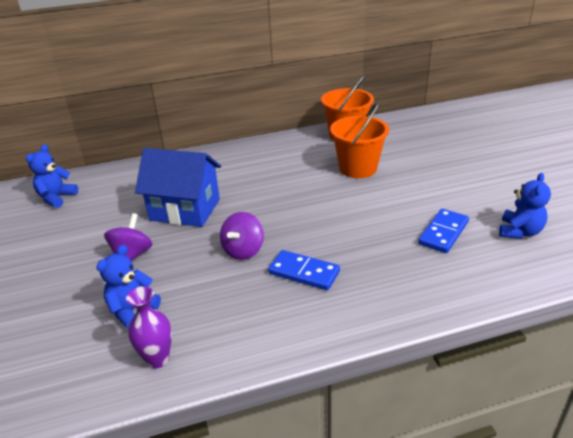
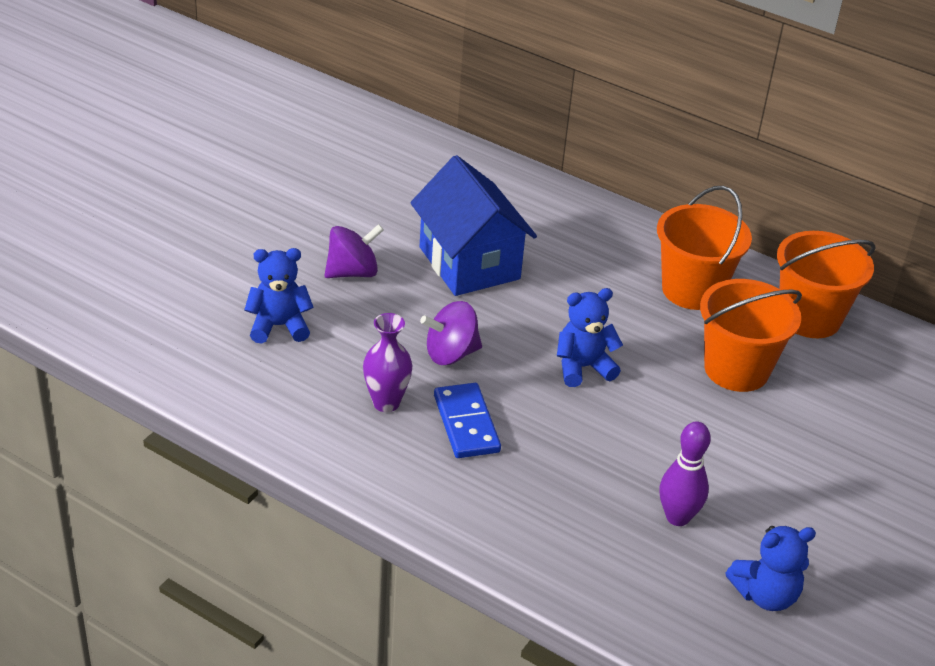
camera: 45 degrees right, 5 degrees up
blue teddy bear [26,144,78,208] -> blue teddy bear moved to [557,288,623,387]
purple vase [126,286,172,369] -> purple vase moved to [363,313,412,412]
blue domino [418,209,469,253] -> purple bowling pin [659,422,711,526]
none -> orange bucket [657,186,752,310]

